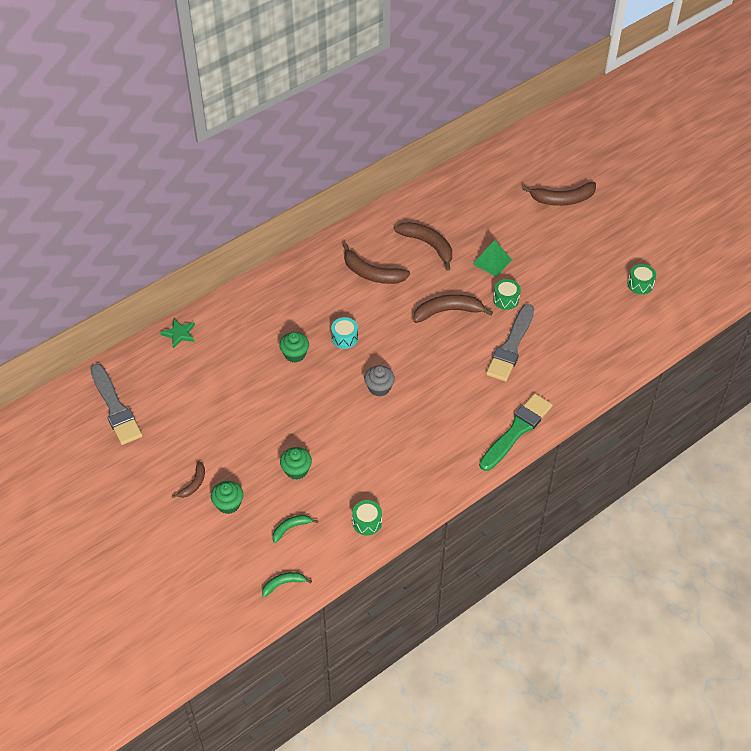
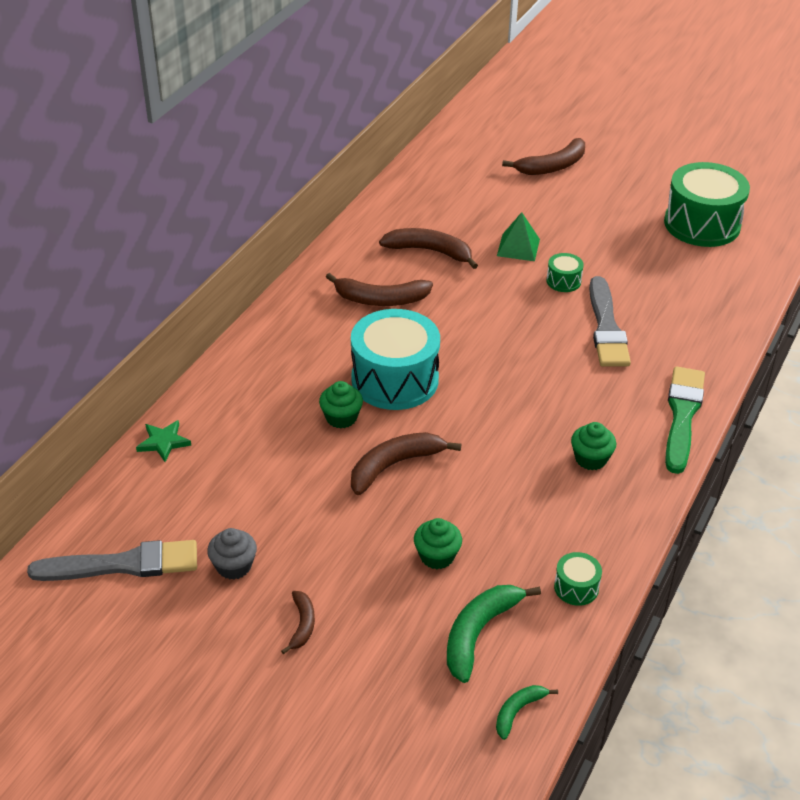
camera: 25 degrees left, 10 degrees down
grey brush [90,364,143,445] -> grey brush turned 45 degrees counterclockwise [27,540,197,581]
green cupcake [211,481,243,514] -> green cupcake moved to [571,422,616,470]
green banana [272,515,318,543] -> green banana [447,585,541,683], size x1.82
turquoise drum [331,317,358,349] -> turquoise drum [351,309,440,410], size x2.30
grey cupcake [364,365,395,397] -> grey cupcake moved to [207,528,257,580]
brown banana [413,295,493,323] -> brown banana moved to [351,432,461,495]
green drum [628,264,656,295] -> green drum [664,162,750,247], size x2.30

